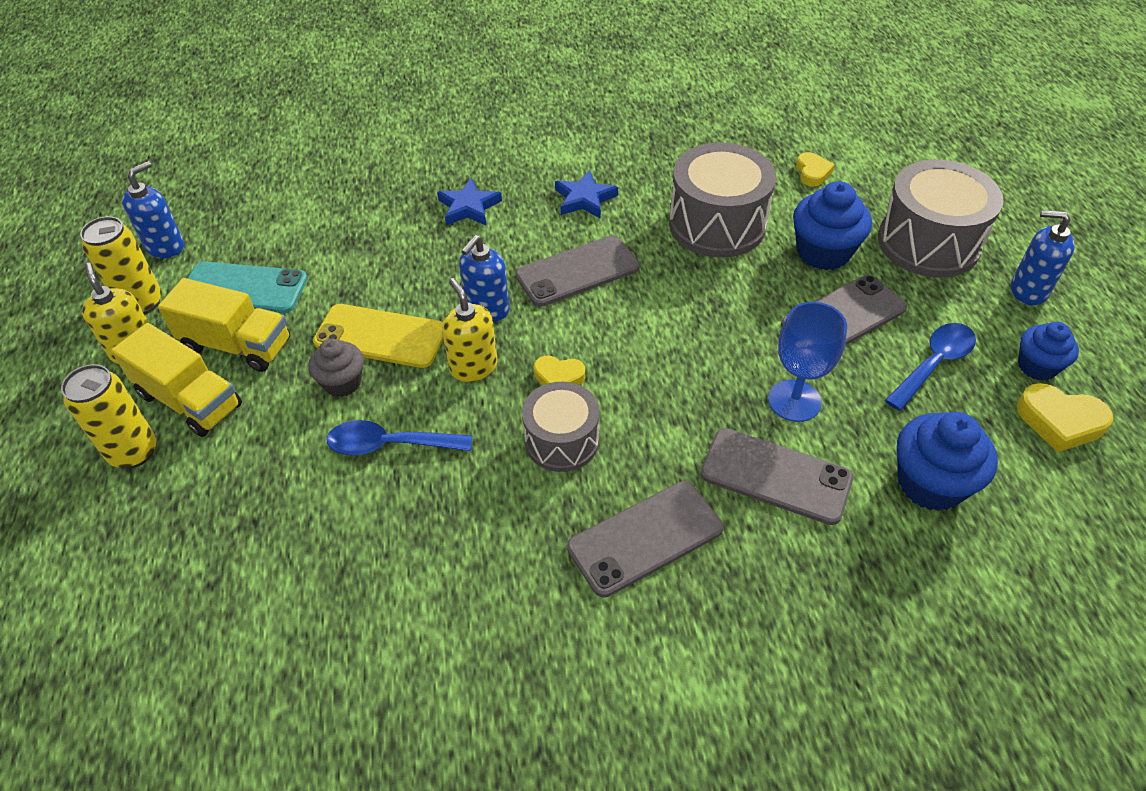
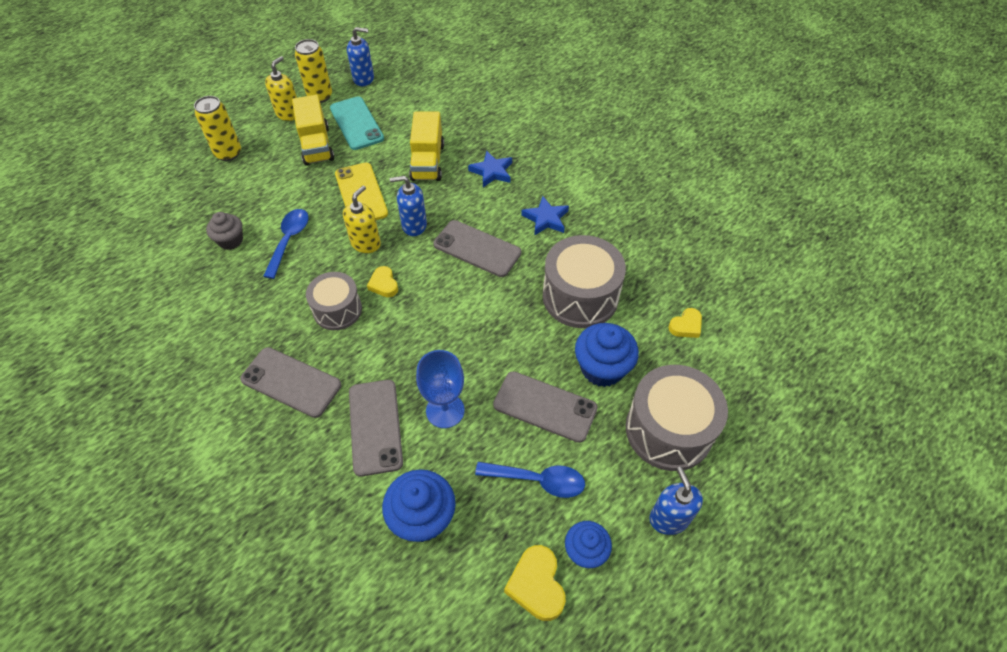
camera: 55 degrees right, 5 degrees up
yellow truck [111,323,242,437] -> yellow truck moved to [409,111,444,181]
grey cupcake [308,338,364,397] -> grey cupcake moved to [206,212,243,250]
blue spoon [327,420,472,456] -> blue spoon turned 45 degrees clockwise [263,209,309,279]

